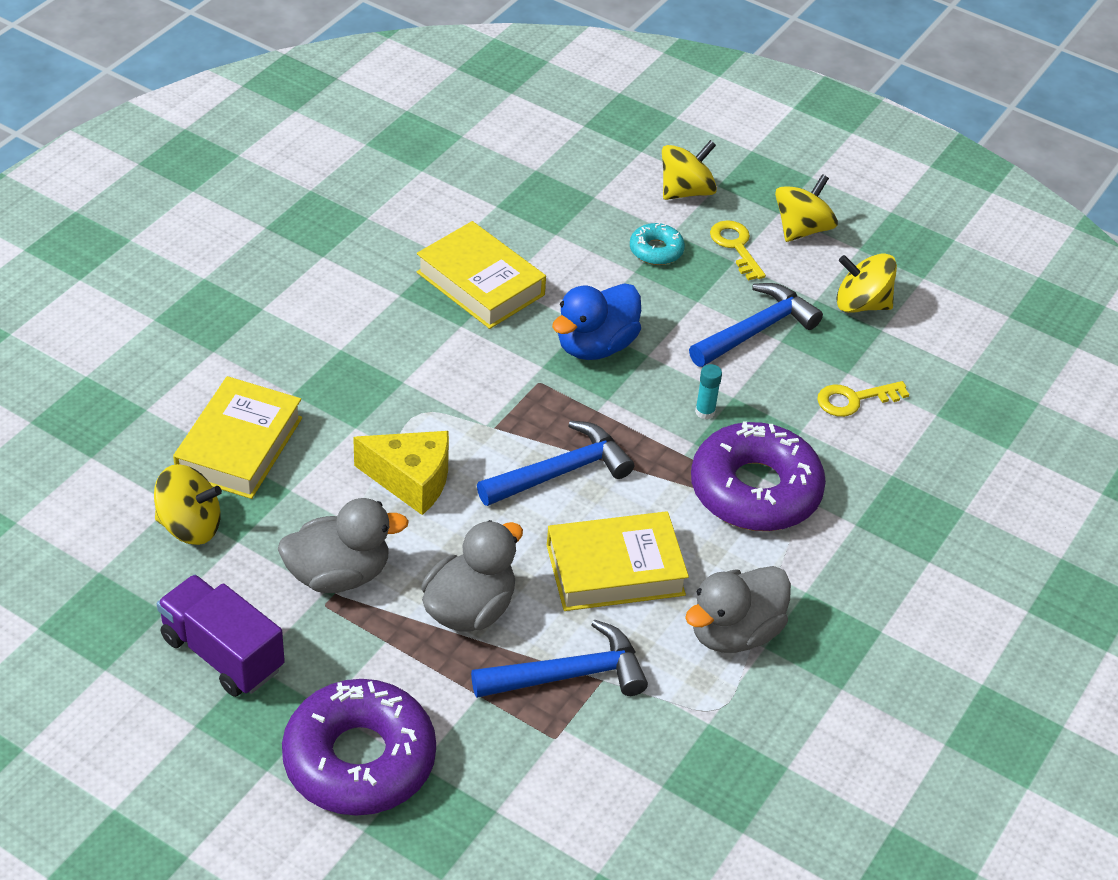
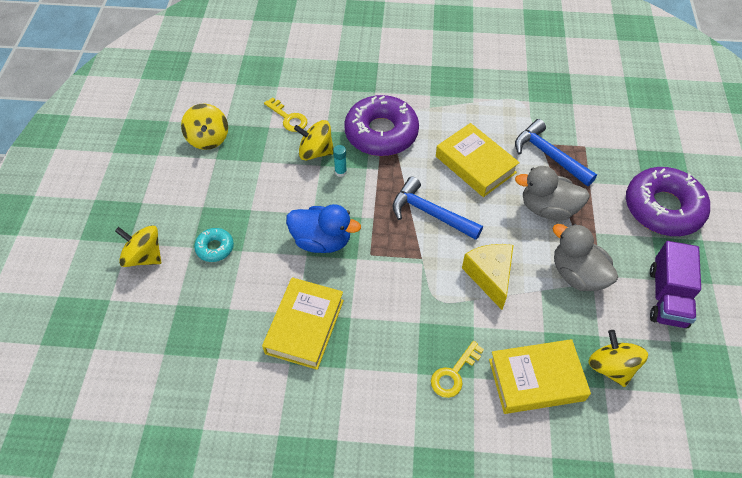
camera: 115 degrees left, 10 degrees up
grey duck [685,566,791,653] -> none
blue hammer [689,283,823,367] -> none
yellow key [710,220,766,281] -> yellow key moved to [431,341,484,398]
yellow spinning top [775,174,838,242] -> yellow spinning top moved to [294,120,334,161]

